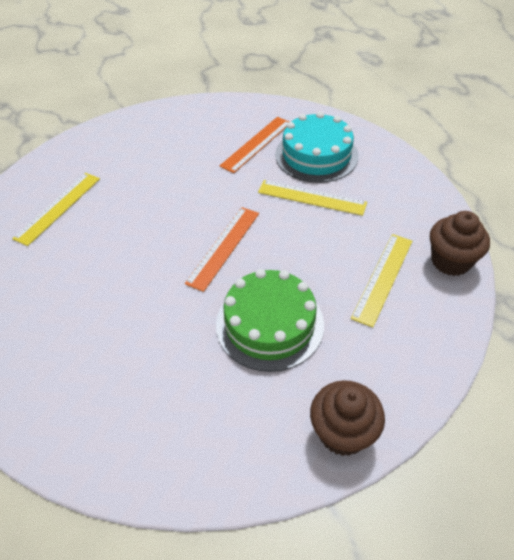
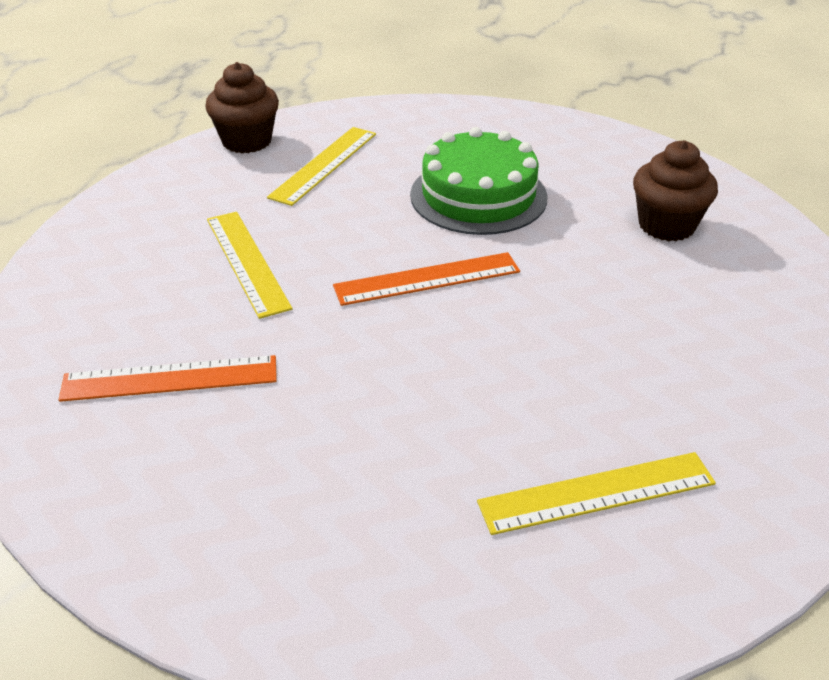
camera: 135 degrees left, 10 degrees down
turquoise cake [275,112,359,183] -> none
brown cupcake [310,380,385,456] -> brown cupcake moved to [633,140,718,241]
yellow ruler [351,234,412,328] -> yellow ruler turned 45 degrees counterclockwise [267,127,376,206]

